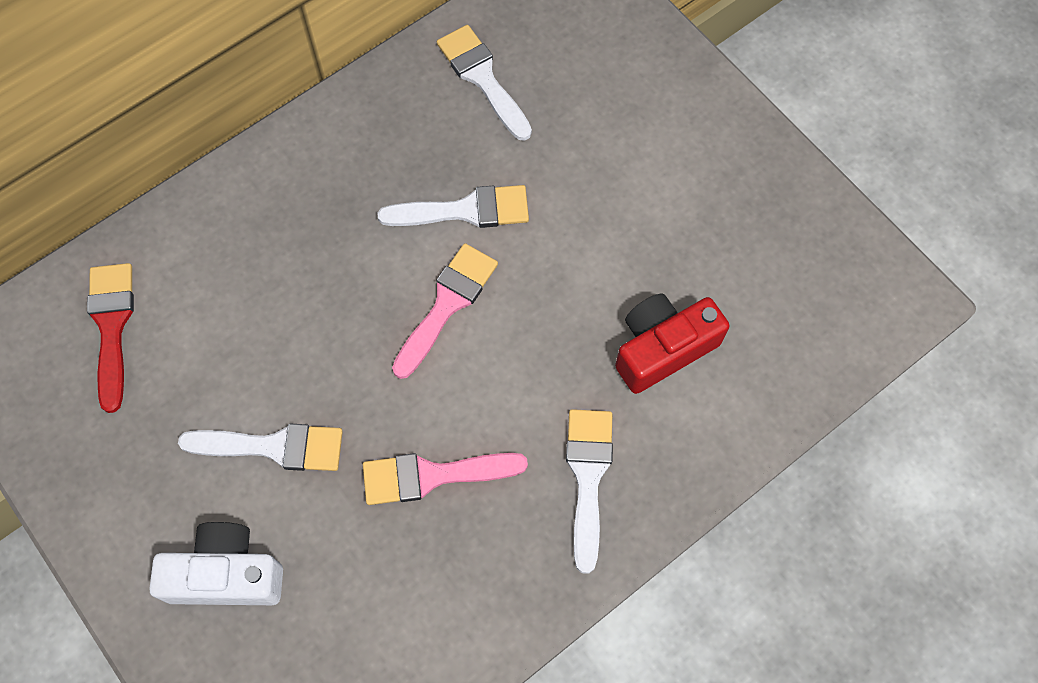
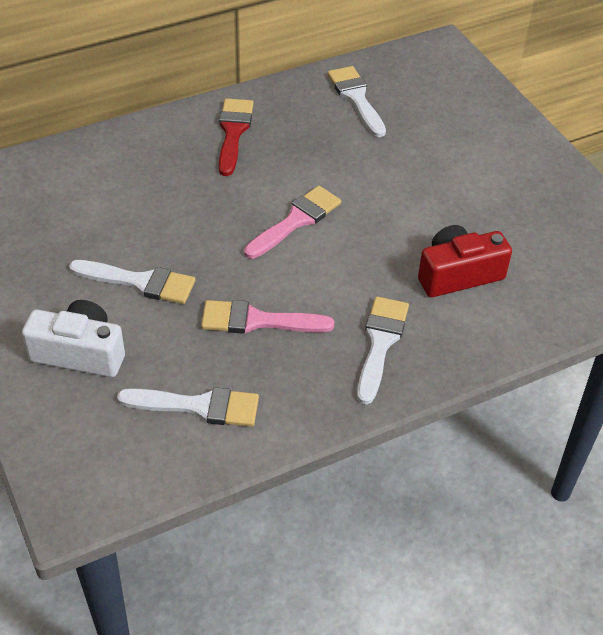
camera: 10 degrees right, 20 degrees down
red brush [87,263,134,413] -> red brush moved to [219,98,254,176]
white brush [377,185,529,228] -> white brush moved to [117,387,259,427]

